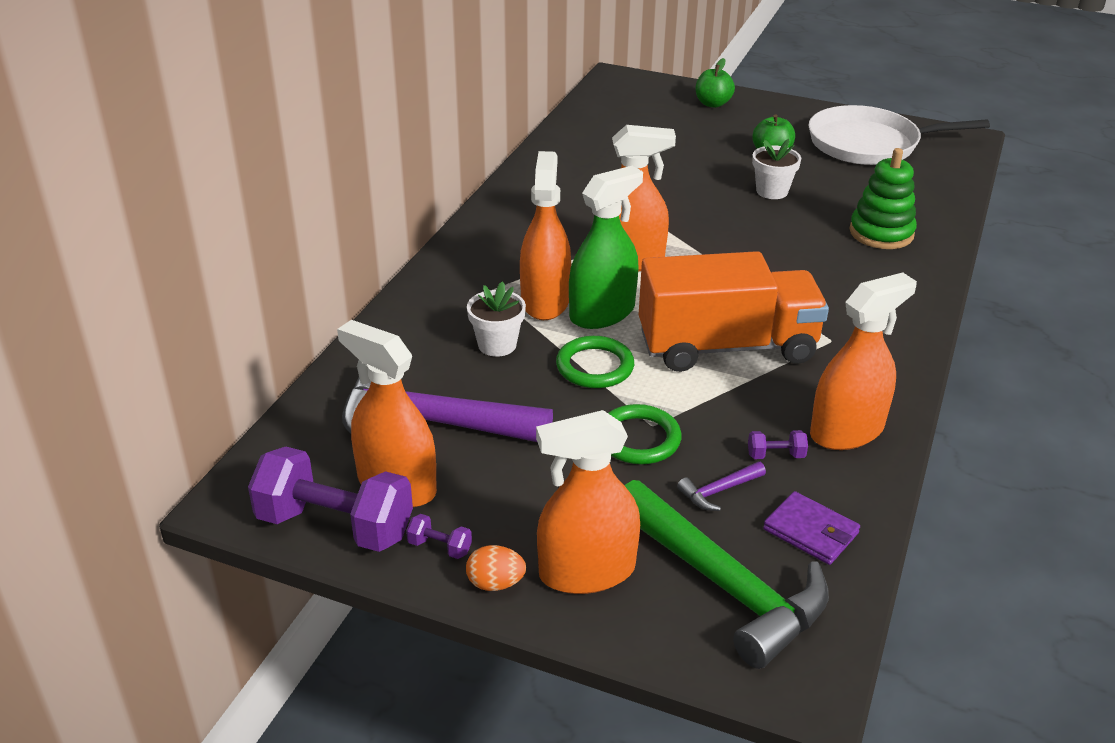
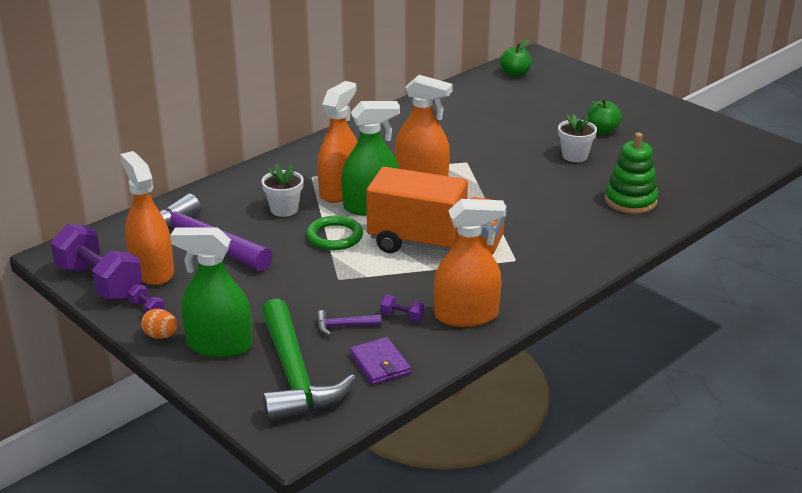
camera: 25 degrees right, 5 degrees down
orange spray bottle [536,410,640,594] -> green spray bottle [170,227,252,358]
green ring [608,404,682,464] -> none
green apple [696,58,735,108] -> green apple moved to [500,40,531,77]
white pan [808,105,990,165] -> none

